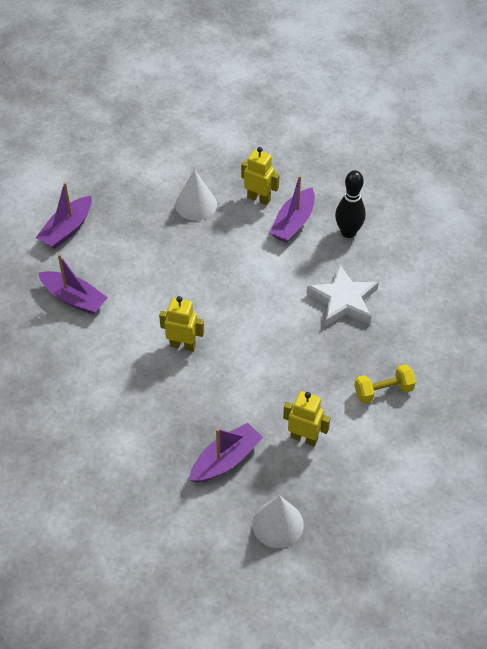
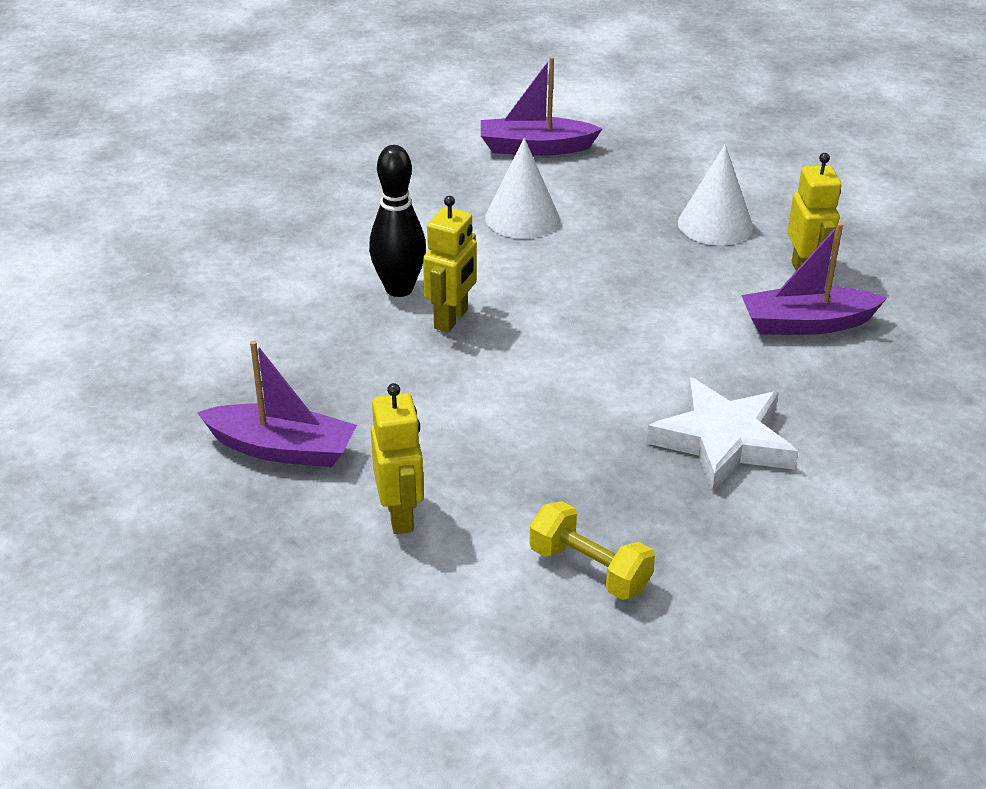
camera: 55 degrees right, 15 degrees down
purple boat [38,254,108,315] -> none
yellow robot [159,296,204,352] -> yellow robot turned 45 degrees clockwise [423,196,477,332]
white cone [252,496,304,548] -> white cone moved to [485,138,560,239]
black bowling pin [335,170,366,238] -> black bowling pin moved to [369,145,426,297]

